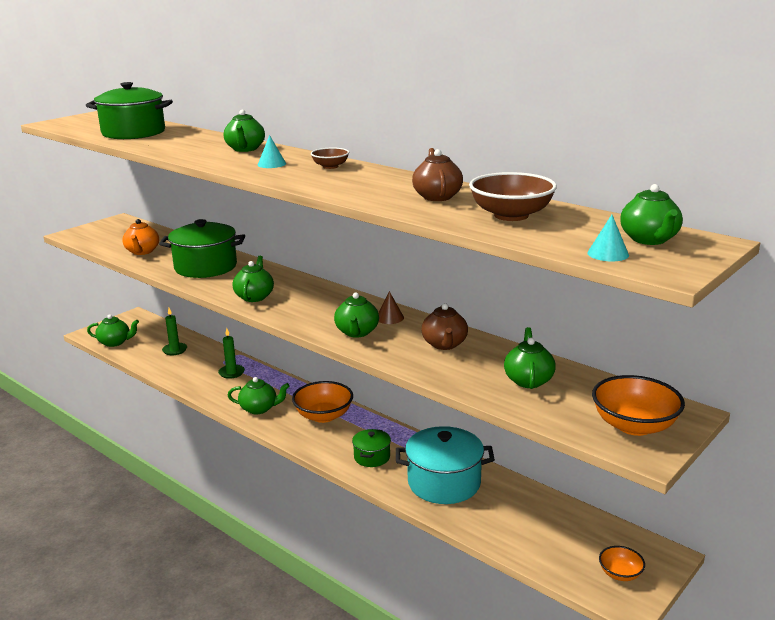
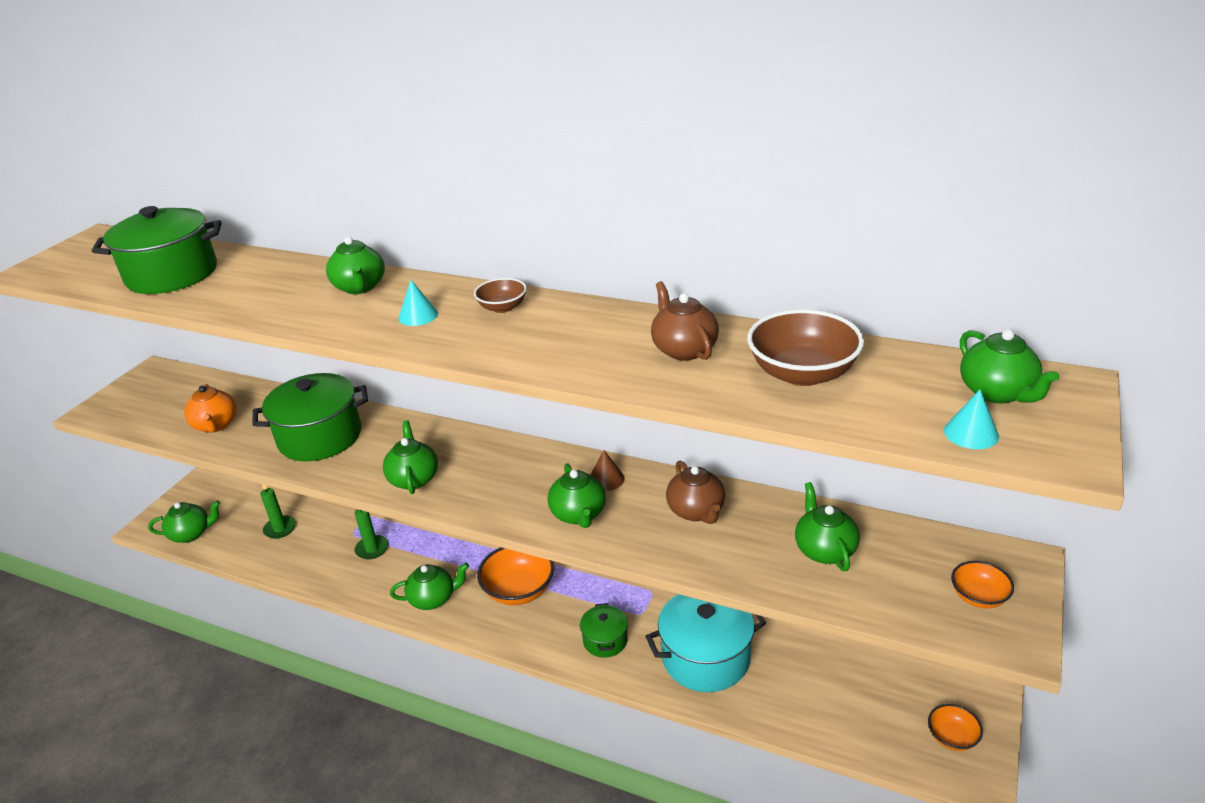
camera: 15 degrees left, 10 degrees up
orange bowl [592,375,685,436] -> orange bowl [951,561,1014,609], size x0.55

